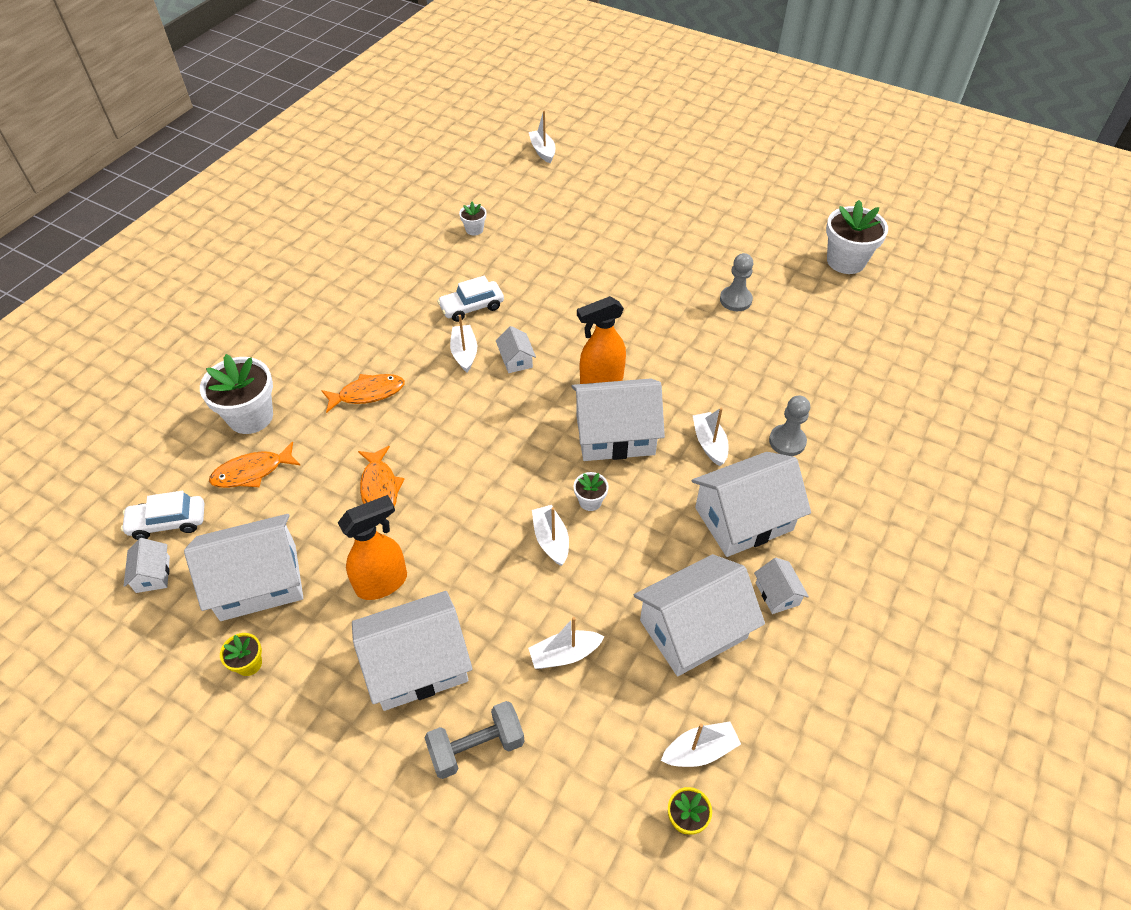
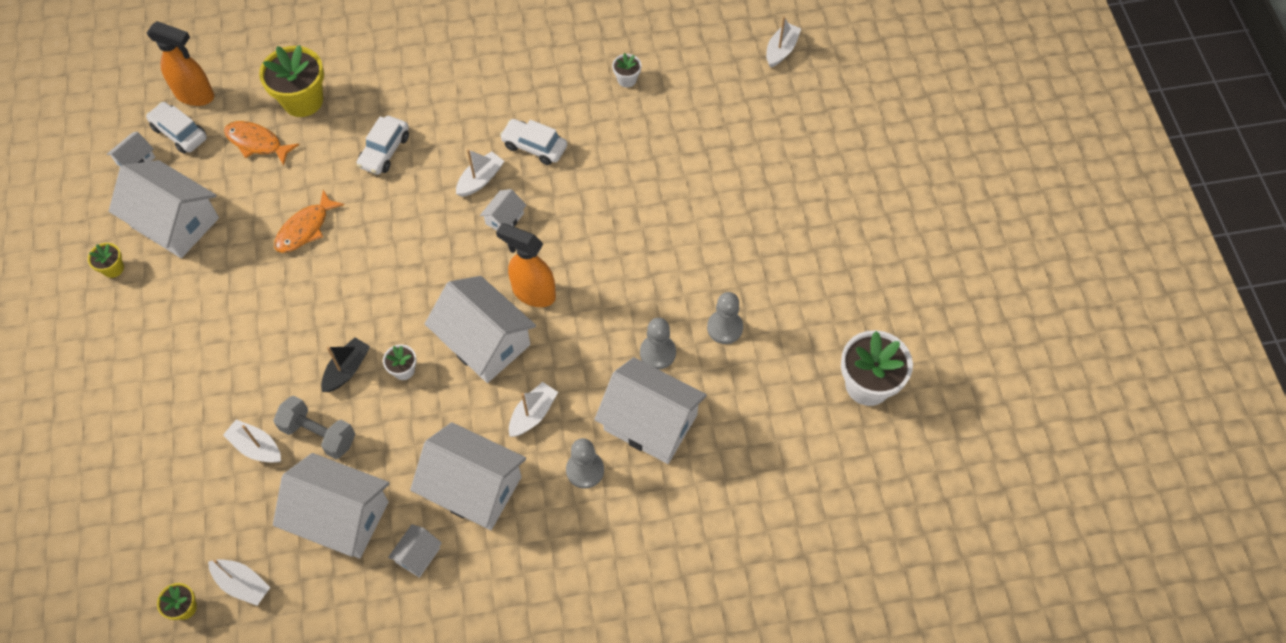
camera: 50 degrees right, 10 degrees up
white flower pot [200,354,273,434] -> yellow flower pot [259,45,324,117]
orange fish [321,374,405,413] -> white car [357,116,409,175]
orange spray bottle [338,495,407,600] -> orange spray bottle moved to [147,21,214,106]
white house [352,591,473,711] -> white house moved to [594,357,707,464]
grey dumbbell [424,701,525,779] -> grey dumbbell moved to [273,396,355,459]
white boat [532,505,569,566] -> black boat [321,337,370,392]
none -> grey pawn [640,318,676,369]

